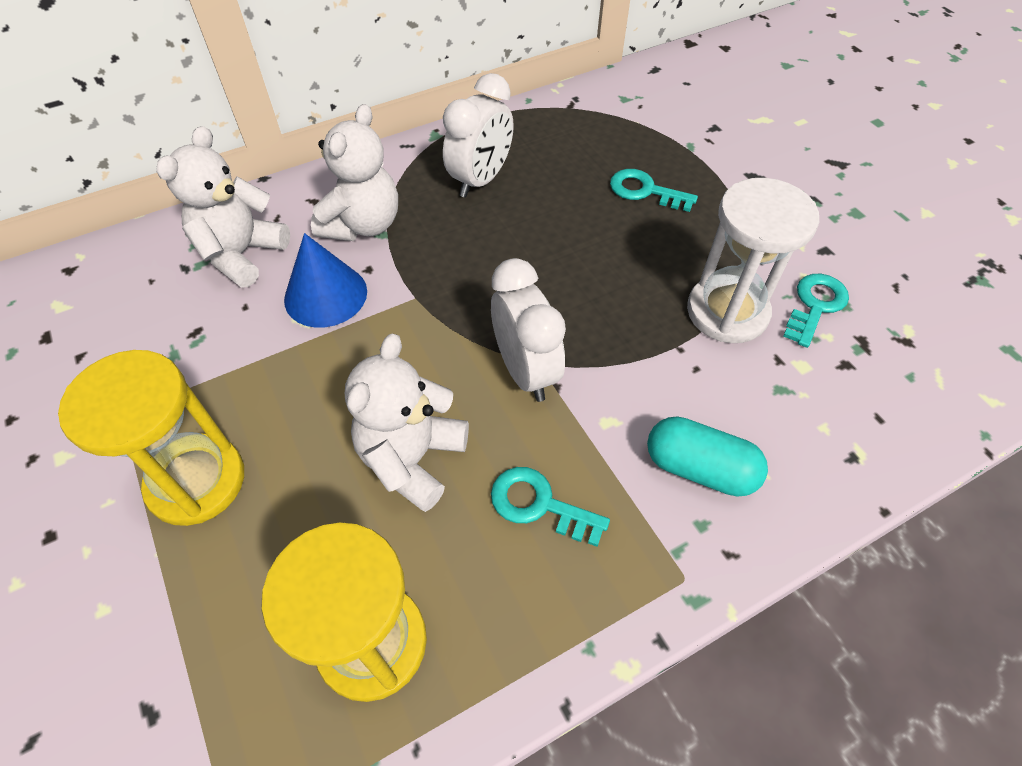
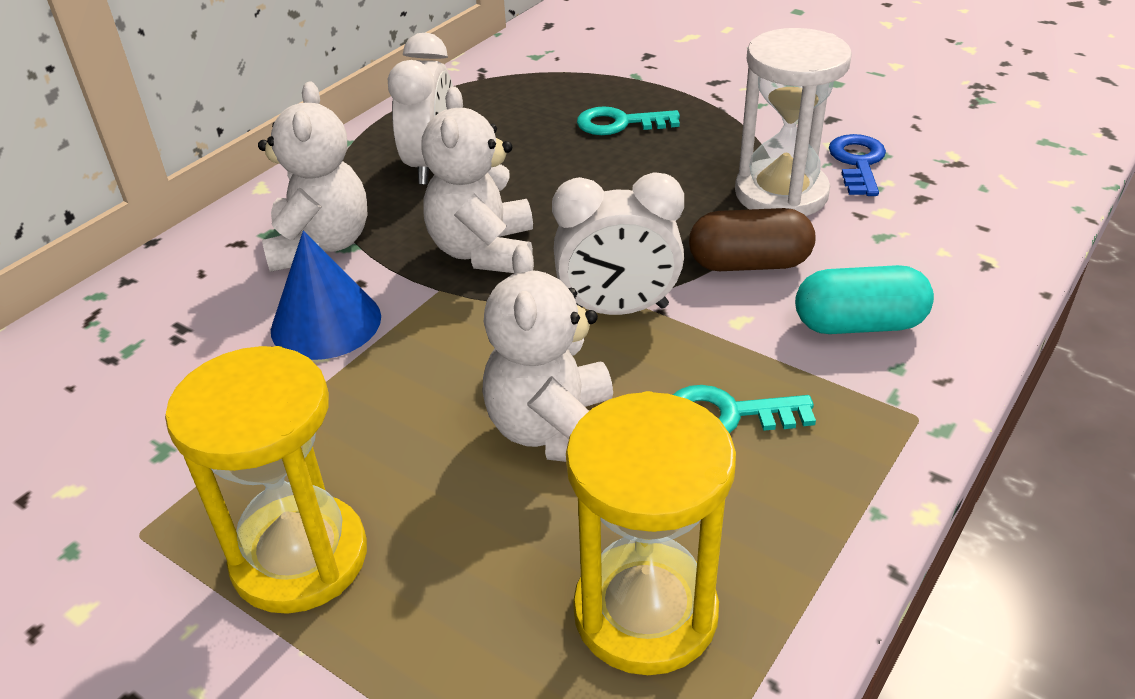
camera: 25 degrees left, 15 degrees down
white teddy bear [156,126,290,288] -> white teddy bear moved to [421,86,533,273]
white clock [491,258,566,402] -> white clock turned 135 degrees clockwise [552,172,684,315]
turquoise key [783,274,849,348] -> blue key [829,134,886,196]
none -> brown capsule [689,208,816,271]

